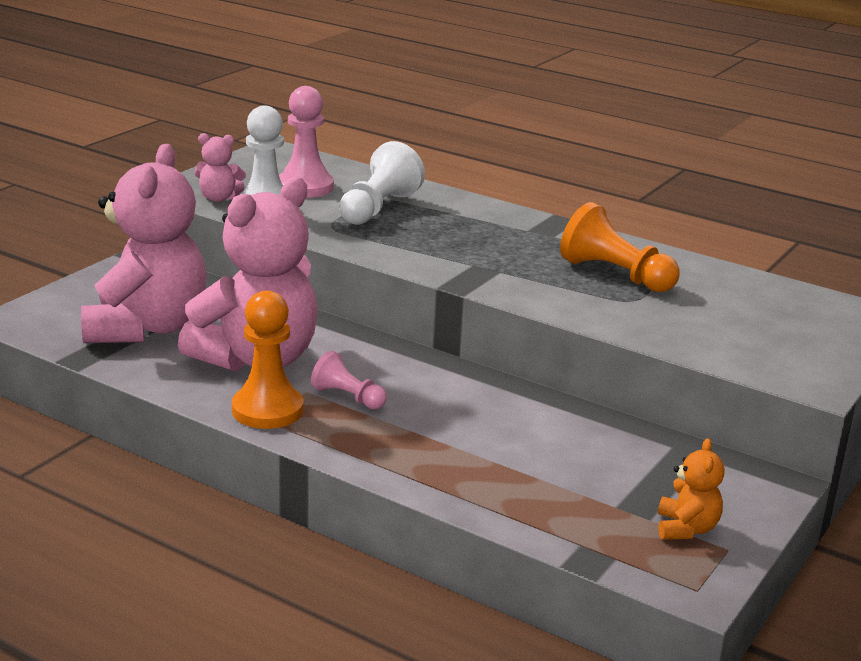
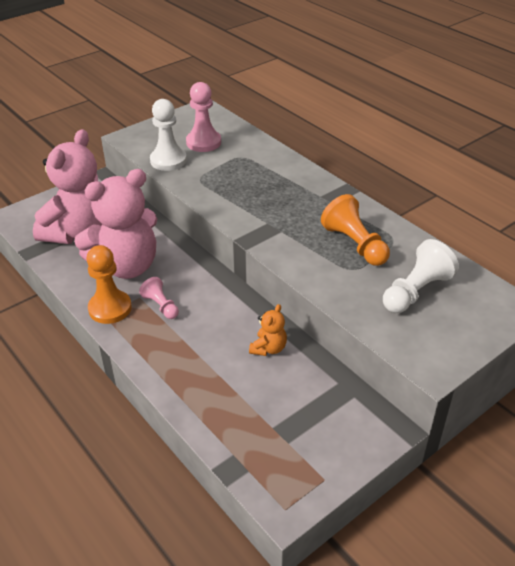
camera: 20 degrees right, 15 degrees up
pink teddy bear [194,133,246,202] -> none
white pawn [339,141,425,225] -> white pawn moved to [383,239,459,313]
orange teddy bear [658,438,725,540] -> orange teddy bear moved to [249,304,287,356]

